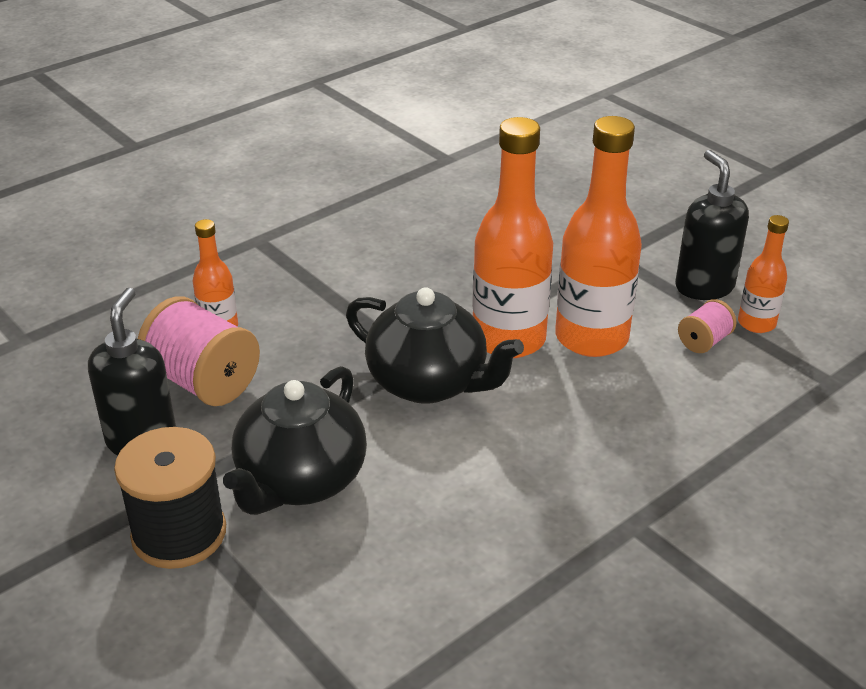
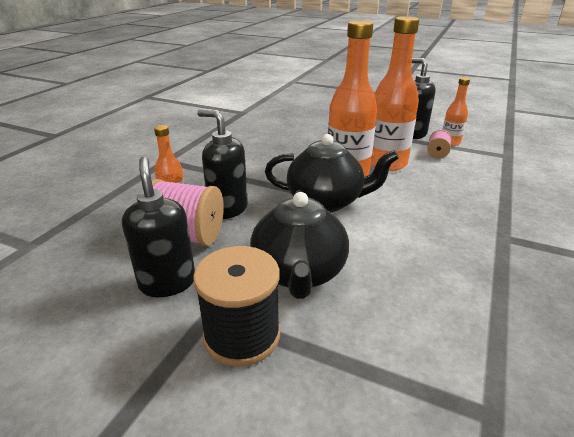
camera: 25 degrees left, 5 degrees down
none -> black soap dispenser [197,109,248,219]

